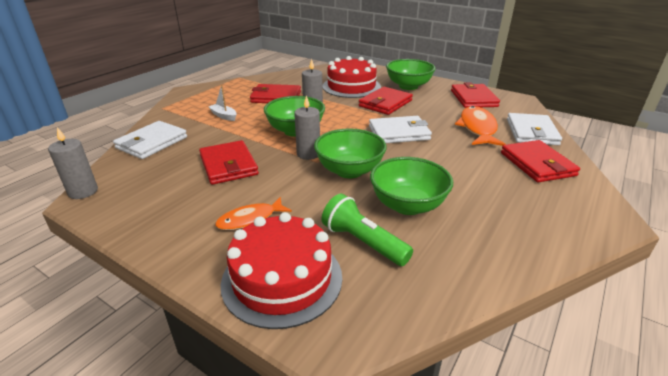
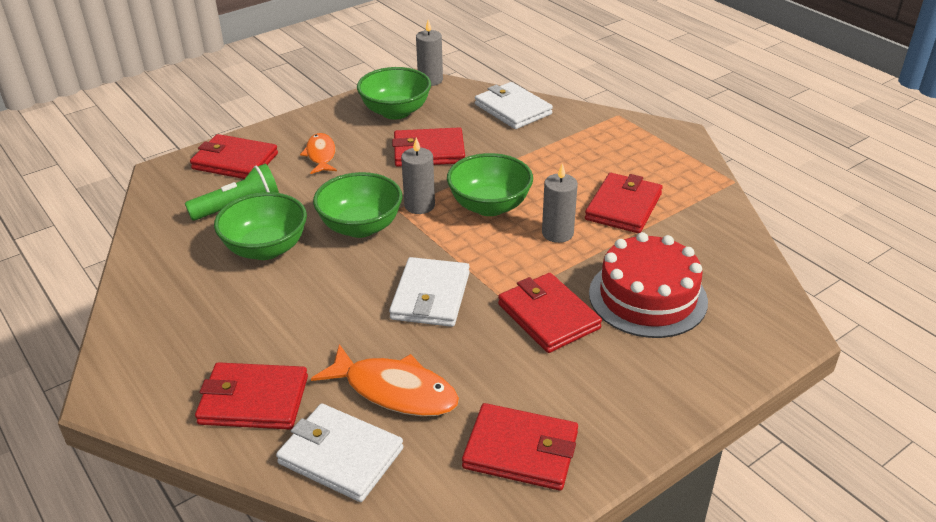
camera: 110 degrees right, 5 degrees up
white boat [209,85,237,121] -> none
red cake [221,212,342,329] -> red wallet [190,134,278,179]
green bowl [386,59,436,90] -> green bowl moved to [357,67,431,120]

